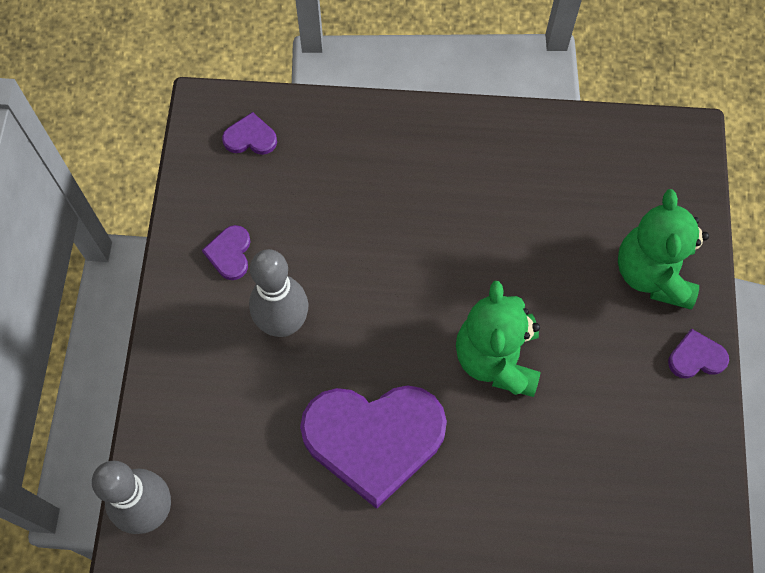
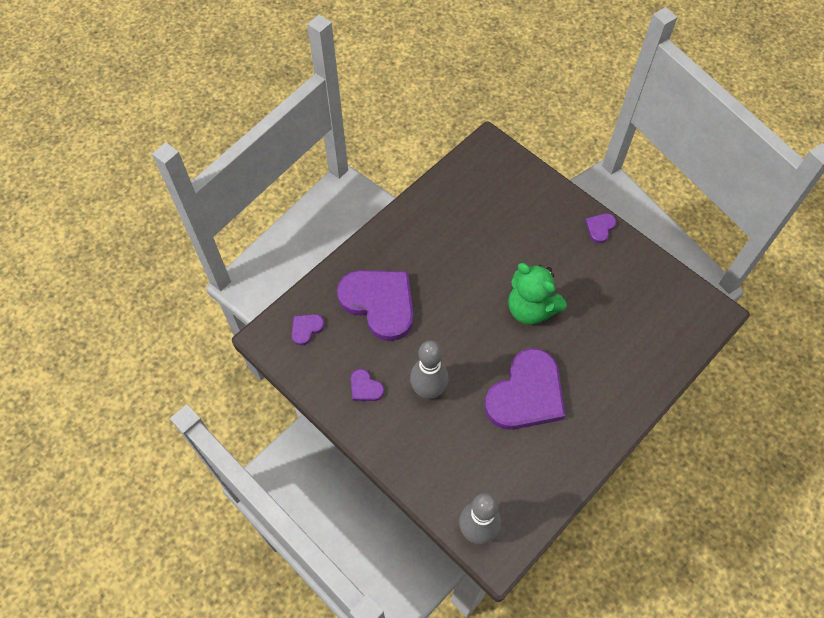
camera: 50 degrees left, 5 degrees down
green teddy bear [618,189,709,309] -> none
none -> purple heart [337,270,413,341]

